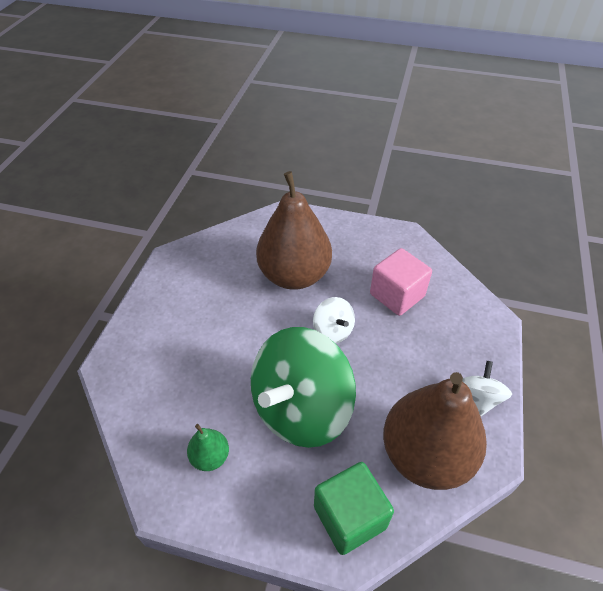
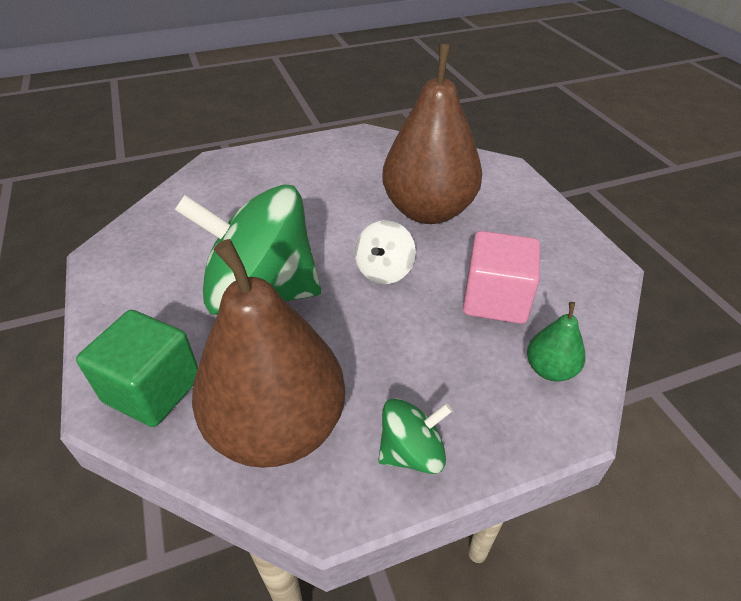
camera: 55 degrees right, 5 degrees down
green pear [187,424,229,471] -> green pear moved to [527,302,586,382]
white spinning top [462,361,512,416] -> green spinning top [378,398,452,474]

